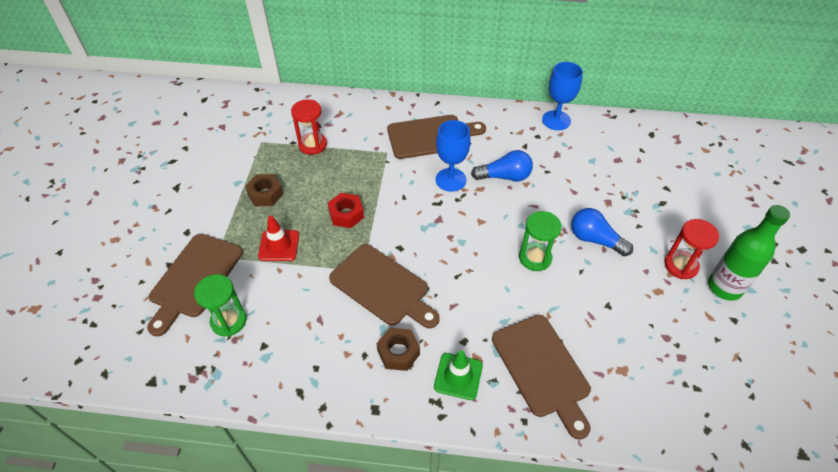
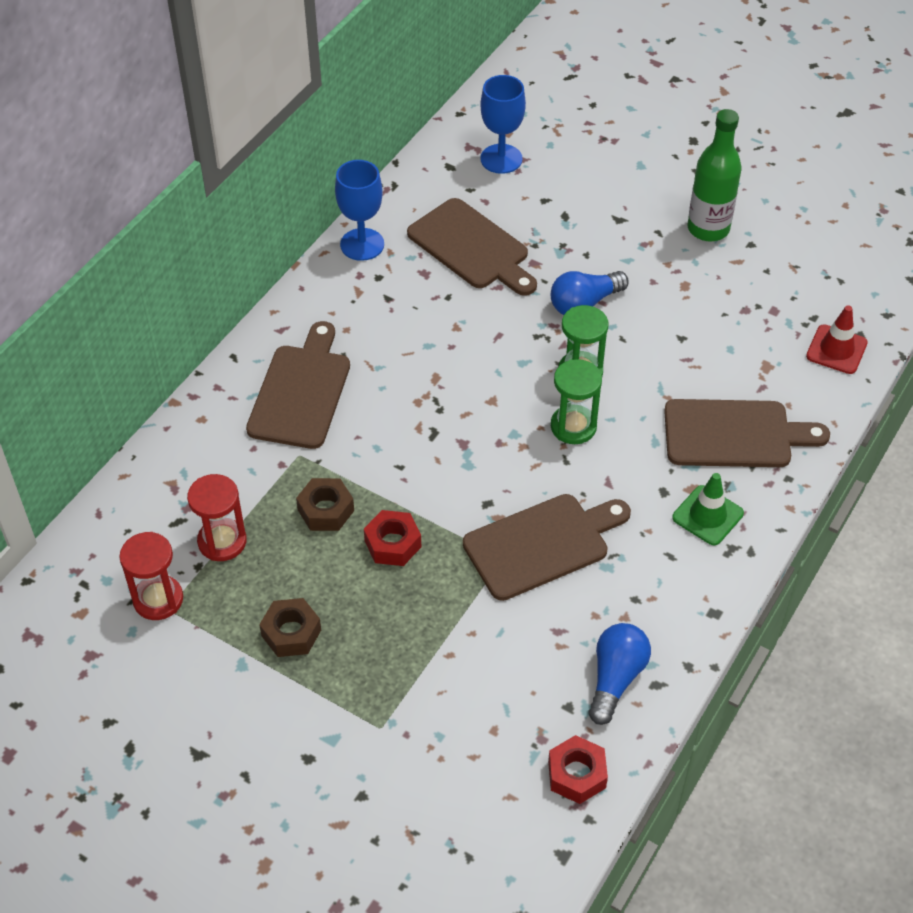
camera: 65 degrees left, 0 degrees up
brown cutting board [147,234,243,337] -> brown cutting board moved to [407,198,537,296]
green hourglass [194,274,247,336] -> green hourglass moved to [551,359,602,444]
red traffic cone [258,216,299,261] -> red traffic cone moved to [806,306,868,374]
brown nut [377,328,420,371] -> brown nut moved to [296,478,354,531]
blue goblet [436,120,471,192] -> blue goblet moved to [480,75,526,174]
blue light bulb [471,150,533,182] -> blue light bulb moved to [588,623,651,725]
red hourglass [664,219,719,279] -> red hourglass moved to [119,532,183,620]
none -> red nut [548,735,608,804]

